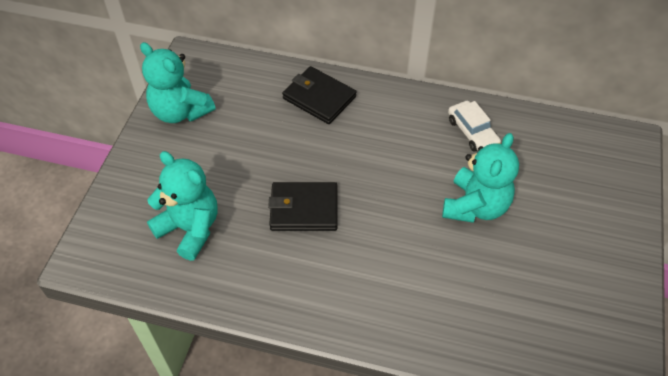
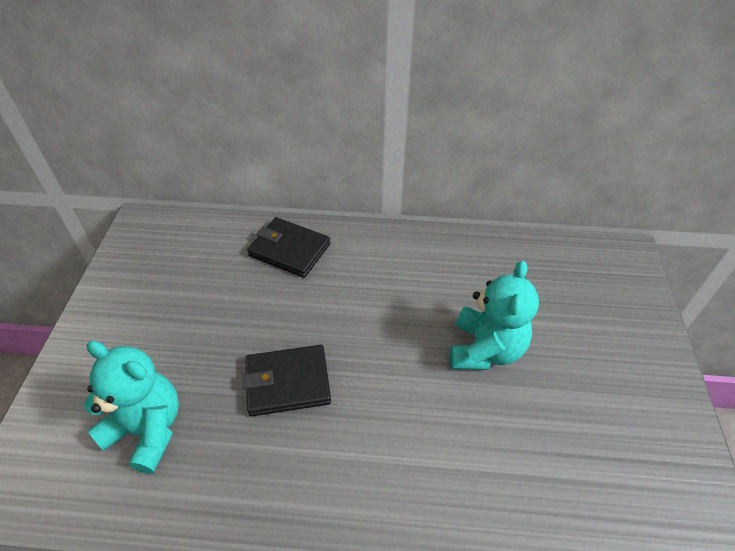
camera: 10 degrees left, 5 degrees down
turquoise teddy bear [140,42,215,123] -> none
white car [448,101,501,152] -> none

